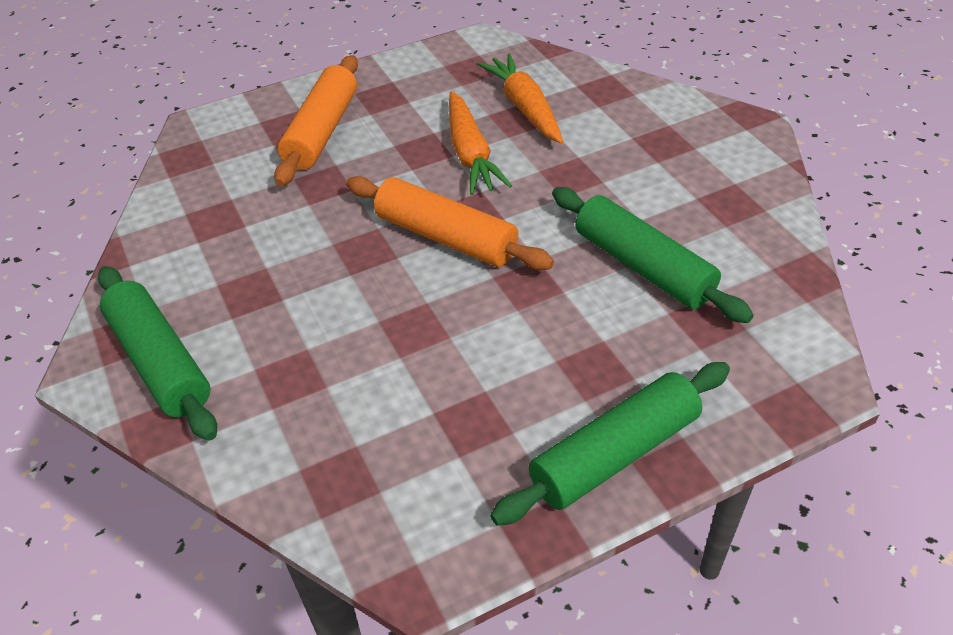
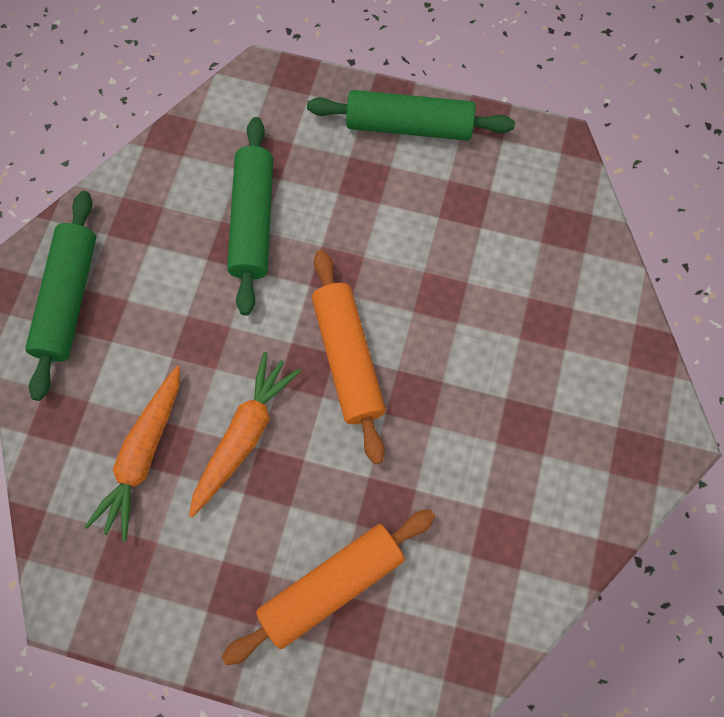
camera: 140 degrees left, 25 degrees up
green rolling pin [98,266,217,441] -> green rolling pin moved to [25,191,96,401]

